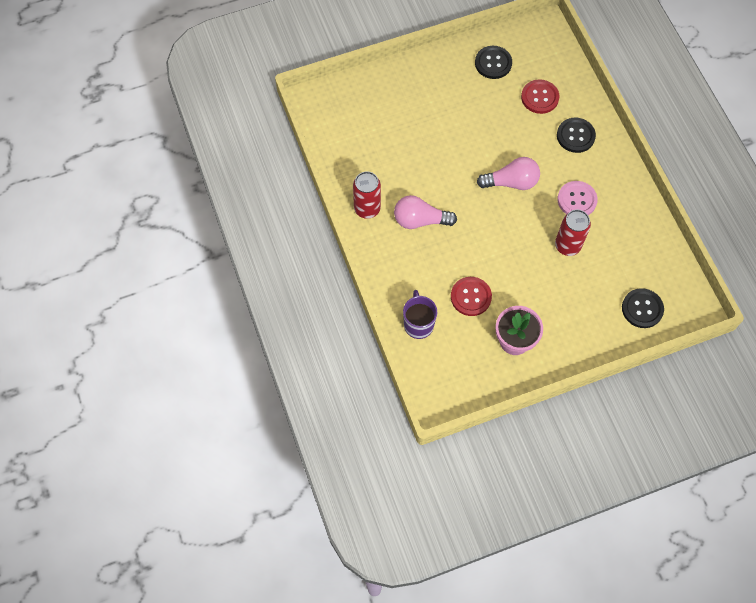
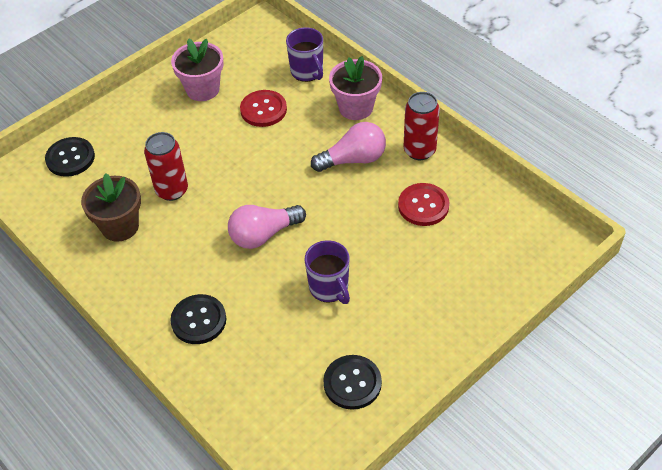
camera: 160 degrees right, 15 degrees down
red button [521,79,559,114] -> red button moved to [398,183,449,226]
pink button [557,181,598,215] -> none
none -> brown flower pot [81,173,141,242]
none -> purple mug [305,240,350,304]
none -> pink flower pot [329,56,382,120]

